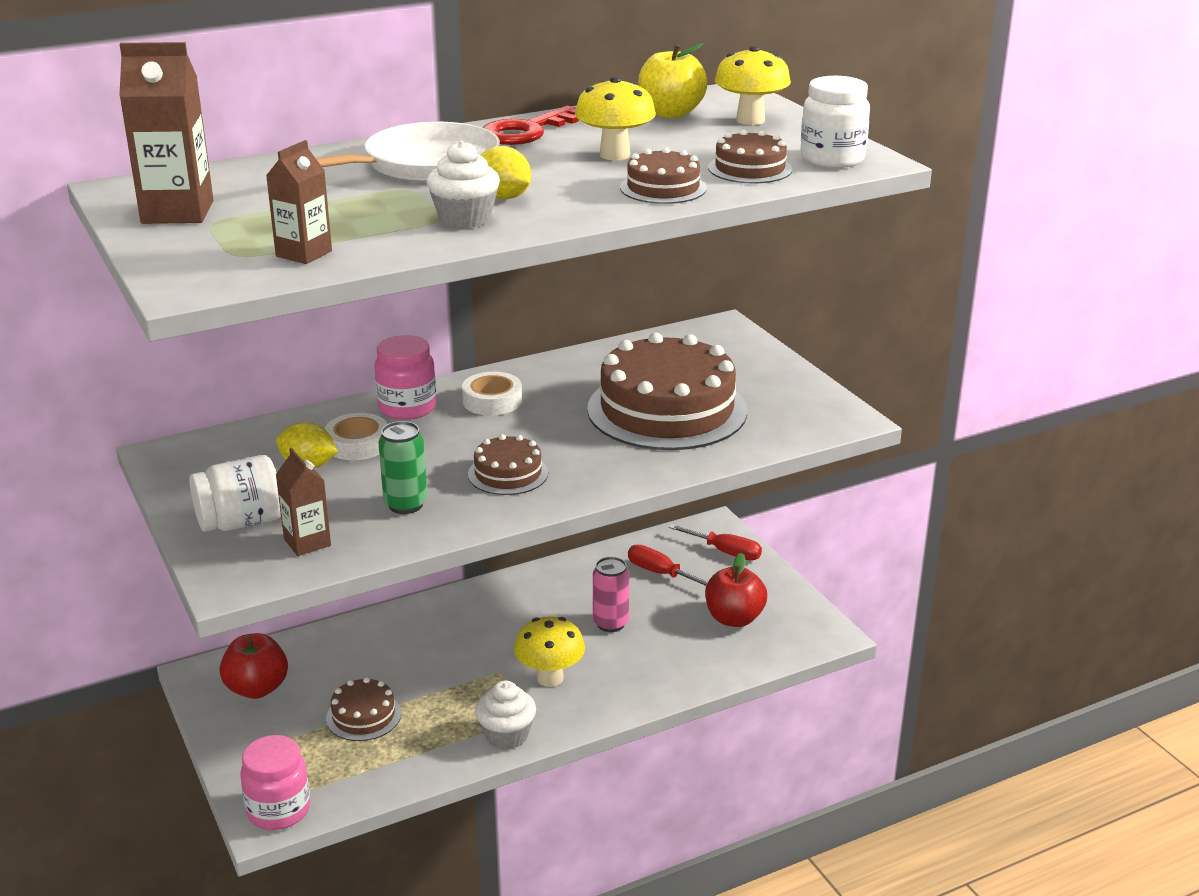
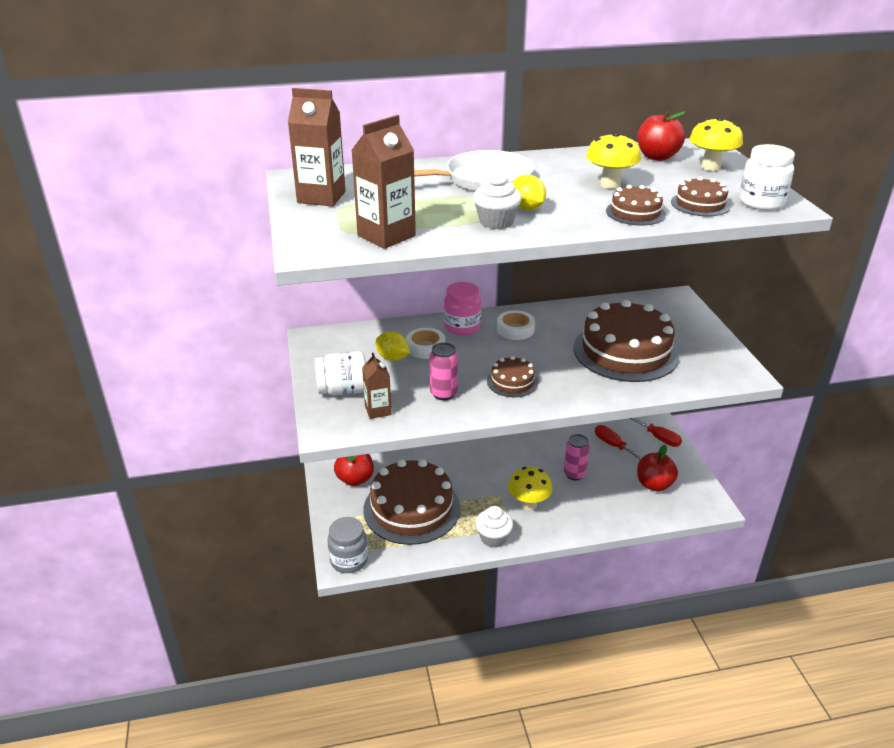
camera: 15 degrees right, 5 degrees up
pink jar [240,735,310,830] -> grey jar [327,517,368,573]
brown carton [266,140,332,264] -> brown carton [351,115,416,249], size x1.62
brown cake [326,677,401,741] -> brown cake [363,459,460,545], size x2.14
green can [378,421,427,514] -> pink can [430,343,458,400]
red key [482,106,579,145] -> none
yellow apple [638,43,707,118] -> red apple [638,111,685,161]

